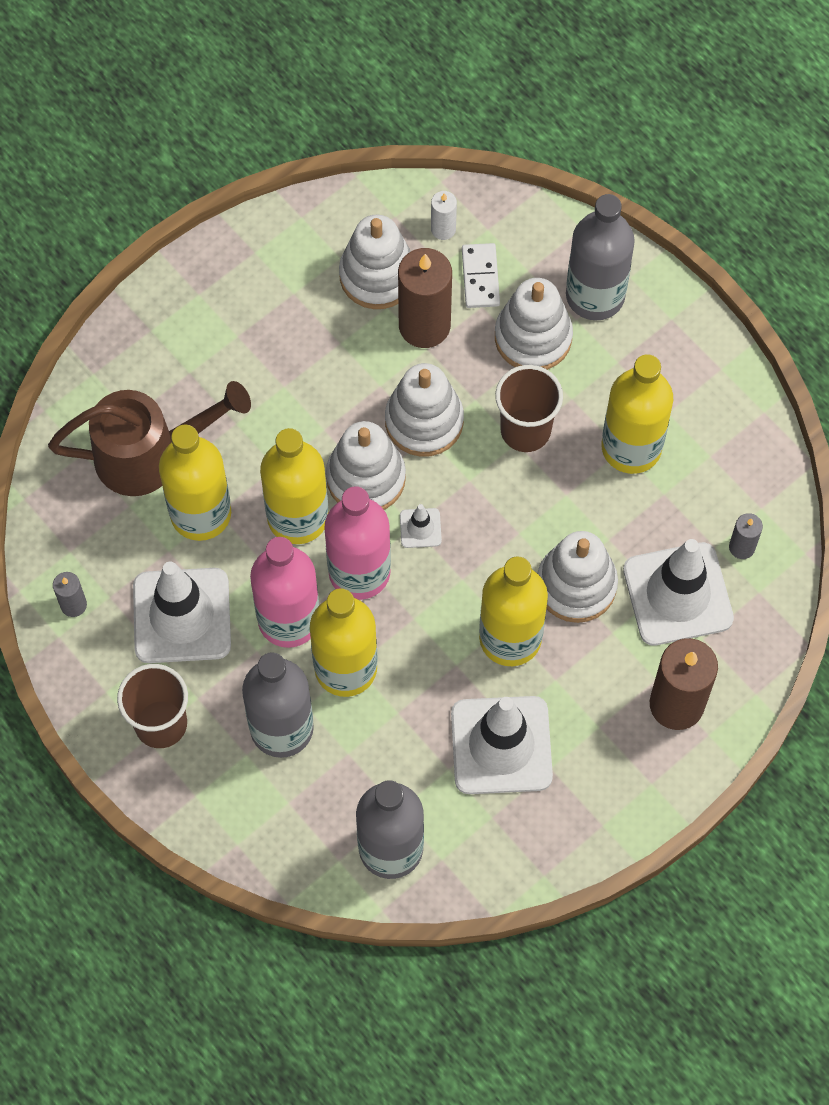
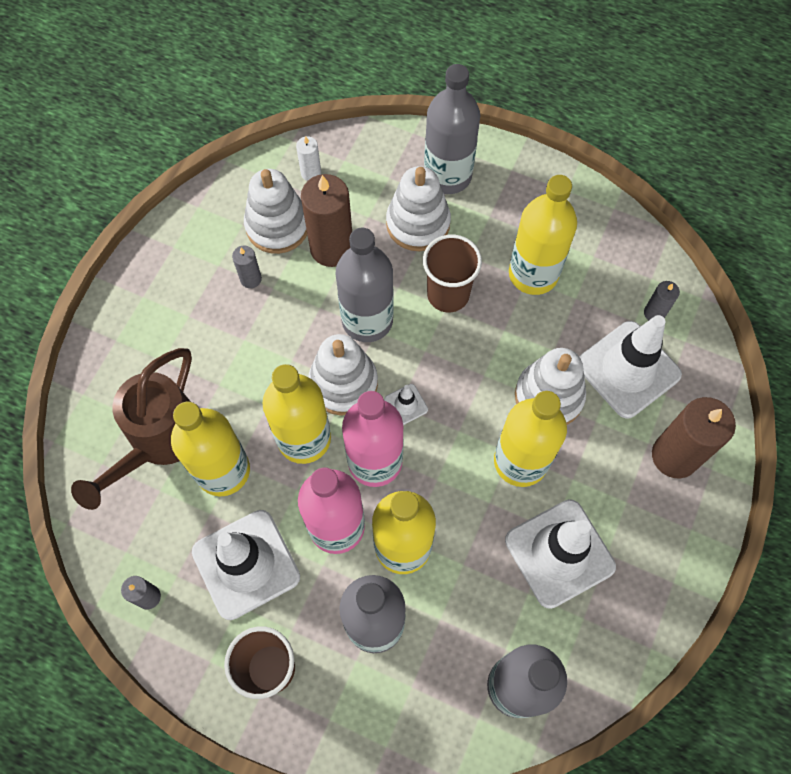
camera: 25 degrees left, 0 degrees up
brown watering can [48,381,251,496] -> brown watering can turned 150 degrees clockwise [71,348,192,510]
white stacking toy [385,363,464,457] -> grey bottle [336,228,394,342]
white domino [462,243,500,308] -> none
none -> grey candle [232,246,262,288]

